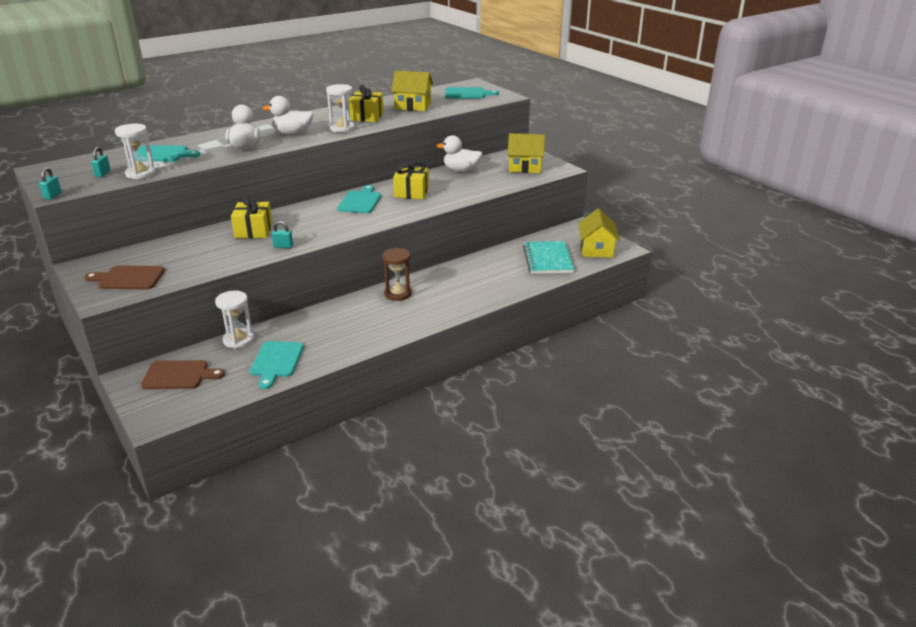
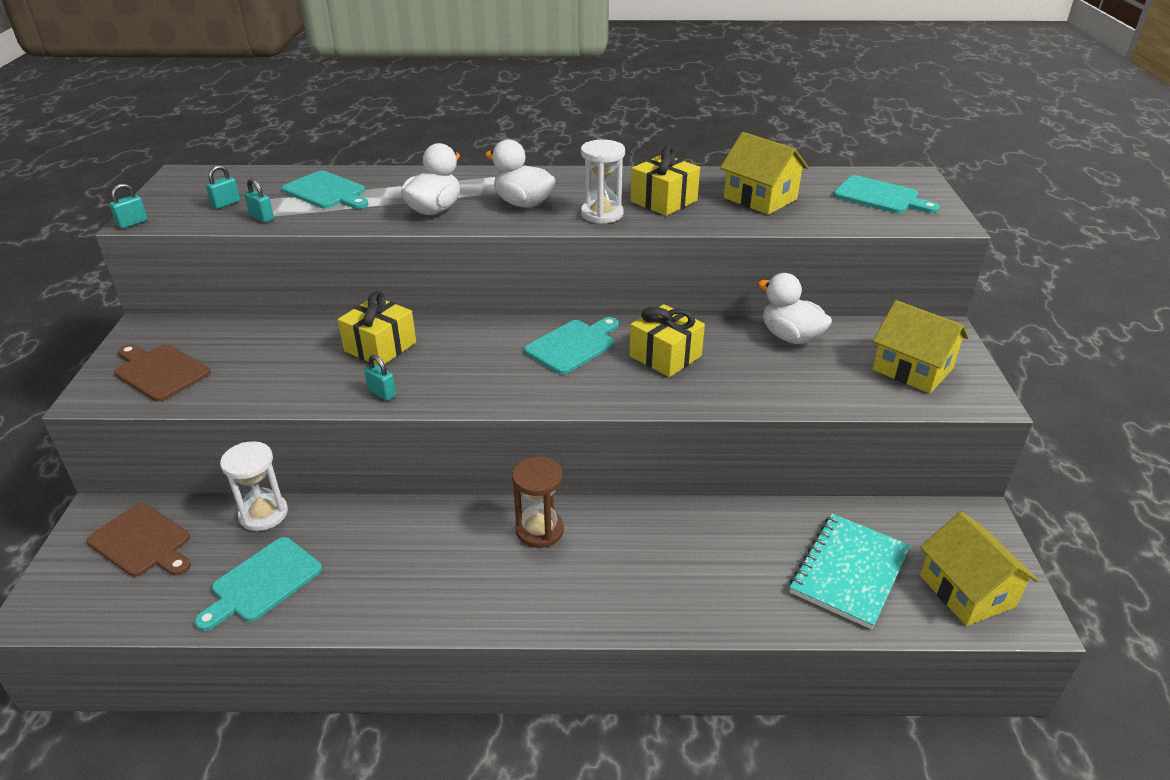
camera: 35 degrees right, 5 degrees up
white hourglass [115,124,156,179] -> turquoise padlock [244,178,274,223]
yellow house [578,209,620,258] -> yellow house turned 60 degrees counterclockwise [920,512,1039,626]

